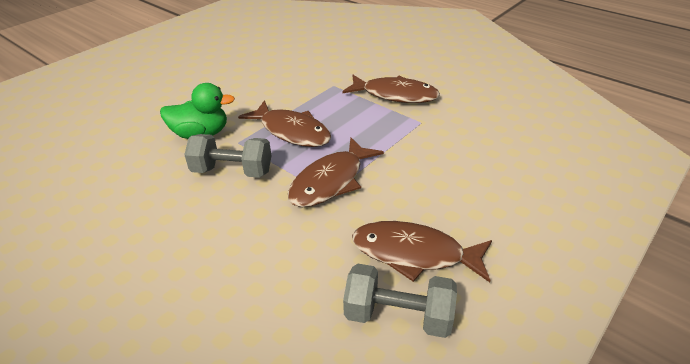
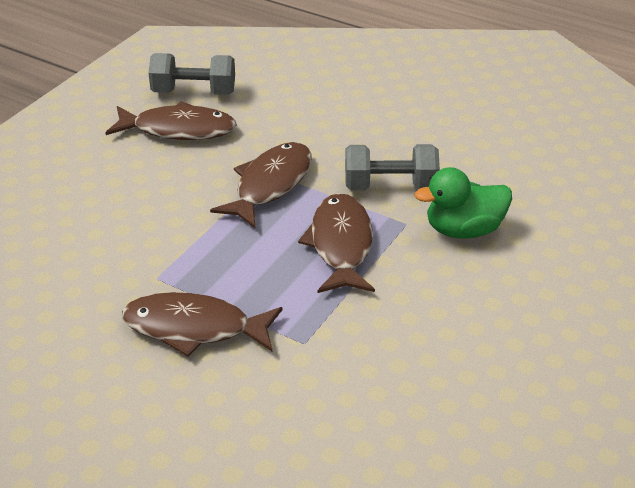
camera: 170 degrees right, 0 degrees up
brown fish [238,100,331,147] -> brown fish turned 60 degrees clockwise [298,193,375,293]

